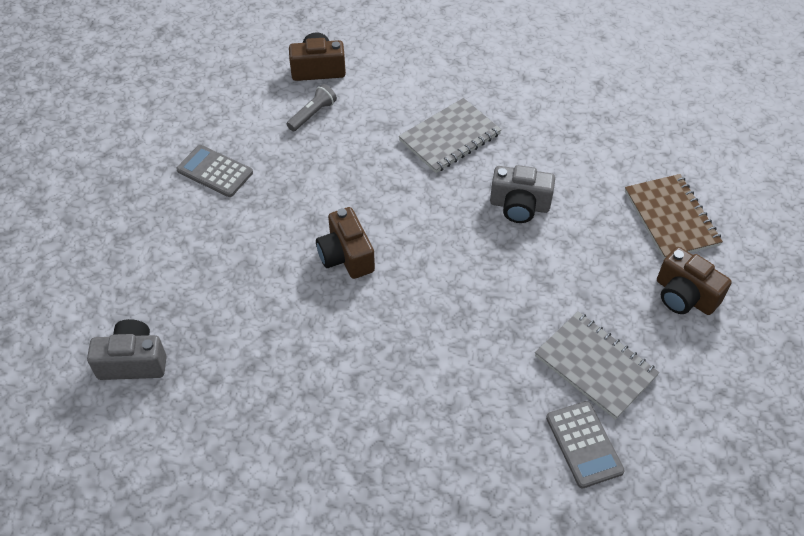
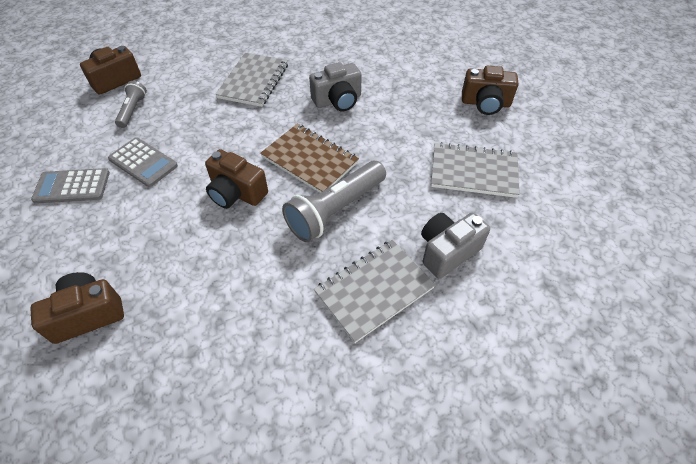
camera: 35 degrees left, 0 degrees up
grey camera [87,319,167,380] -> grey camera moved to [421,213,490,279]
grey calculator [546,401,625,489] -> grey calculator moved to [108,138,178,187]
brown notebook [625,174,723,259] -> brown notebook moved to [260,124,359,193]
none -> brown camera [30,272,124,344]
none -> grey flashlight [282,161,386,242]
none -> grey notebook [314,240,436,343]

